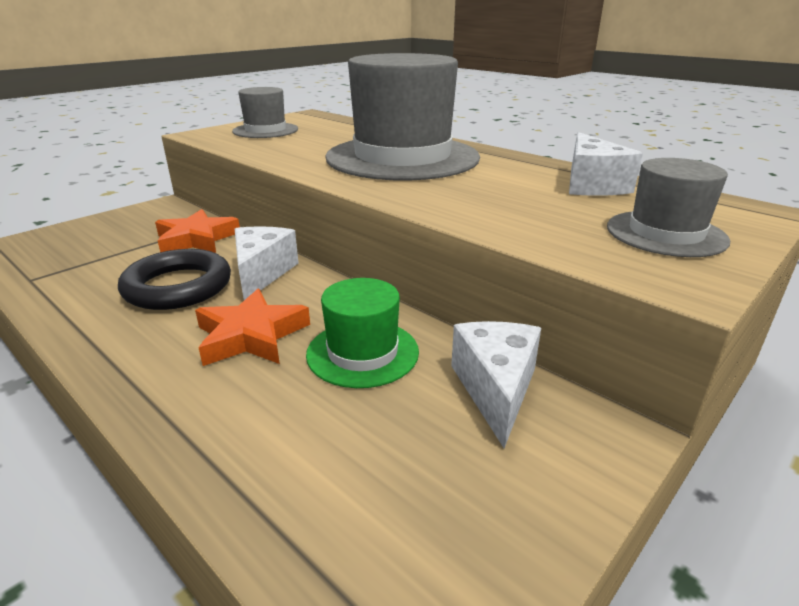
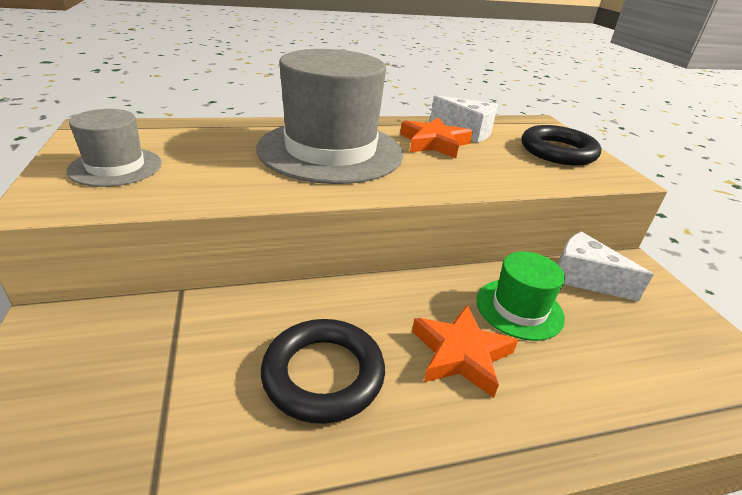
camera: 60 degrees left, 5 degrees up
orange star [155,209,240,253] -> orange star moved to [400,117,473,158]
white cheese [235,226,299,300] -> none
grey hat [607,158,730,257] -> black ring [522,125,601,166]

